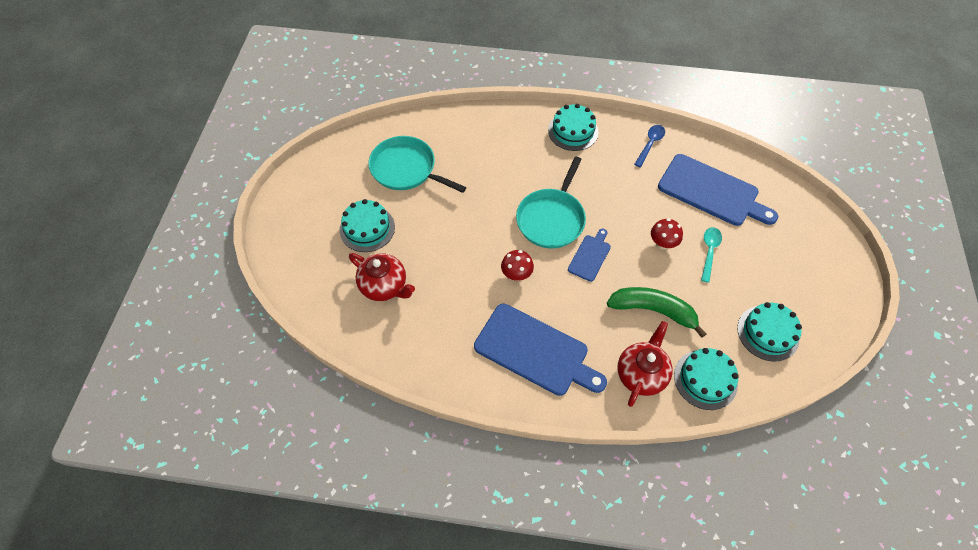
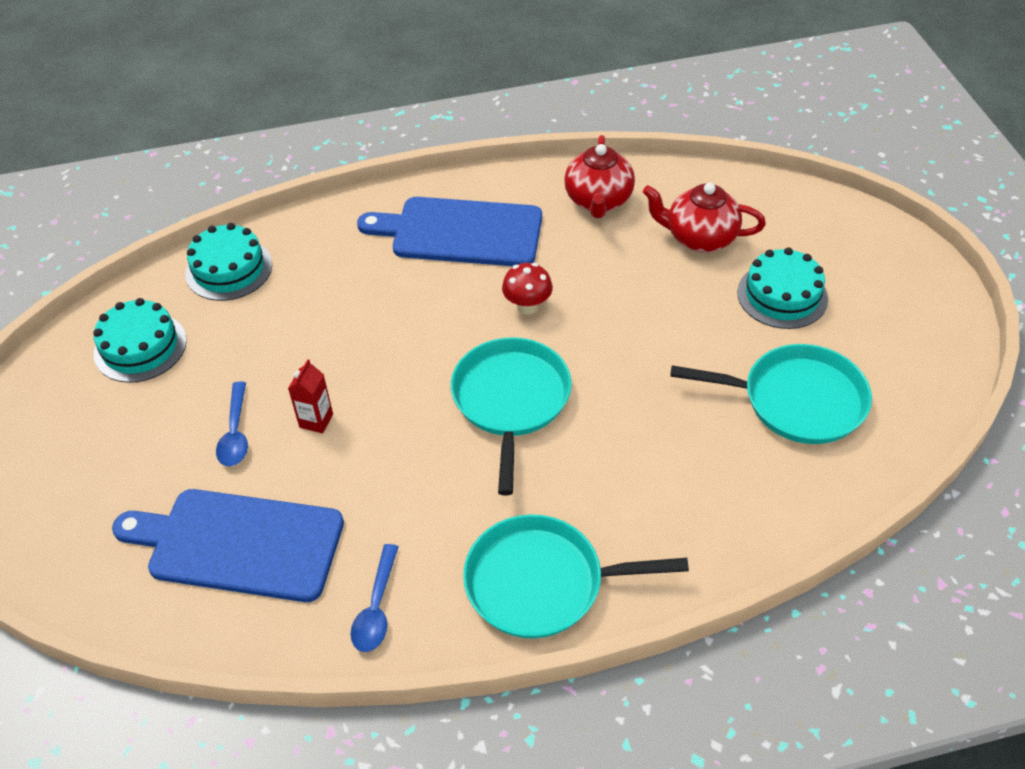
camera: 160 degrees right, 10 degrees down
turquoise cake [548,104,598,151] -> turquoise pan [463,514,689,639]
blue cutting board [568,229,611,282] -> none
green banana [607,287,706,338] -> none
red teapot [617,321,673,407] -> red teapot moved to [564,135,635,218]
red mushroom [651,218,683,250] -> red carton [288,359,333,433]
turquoise spoon [701,227,722,283] -> blue spoon [216,381,248,467]

